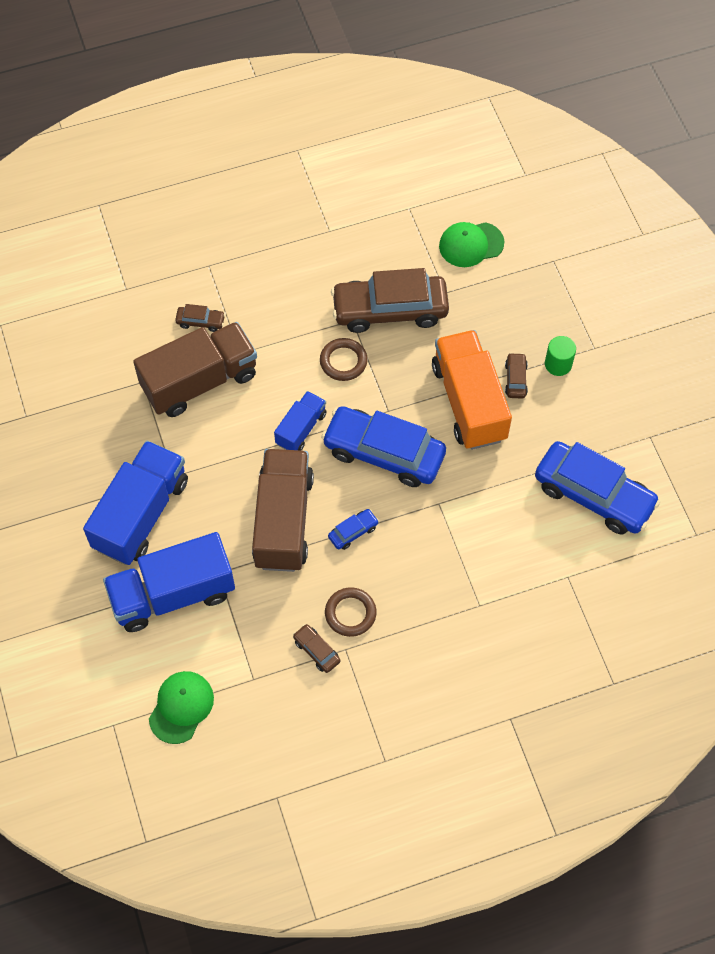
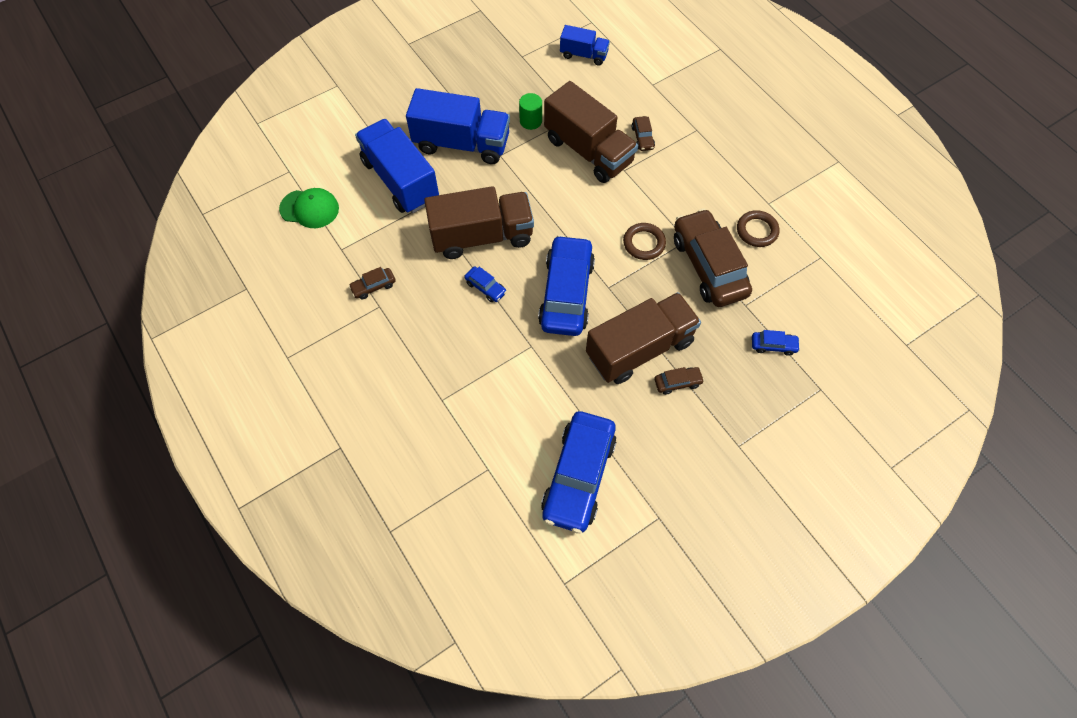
camera: 75 degrees right, 0 degrees up
blue truck [274,391,327,451] -> blue truck moved to [560,25,610,66]
brown car [293,624,340,673] -> brown car turned 150 degrees counterclockwise [349,267,396,299]
brown ring [325,587,376,637] -> brown ring moved to [737,210,779,247]
orange truck [432,330,512,450] -> brown truck [586,292,701,384]
green cap [439,222,504,267] -> none
green cylinder [545,336,576,376] -> green cylinder moved to [519,93,542,130]
none -> blue car [752,330,800,356]

